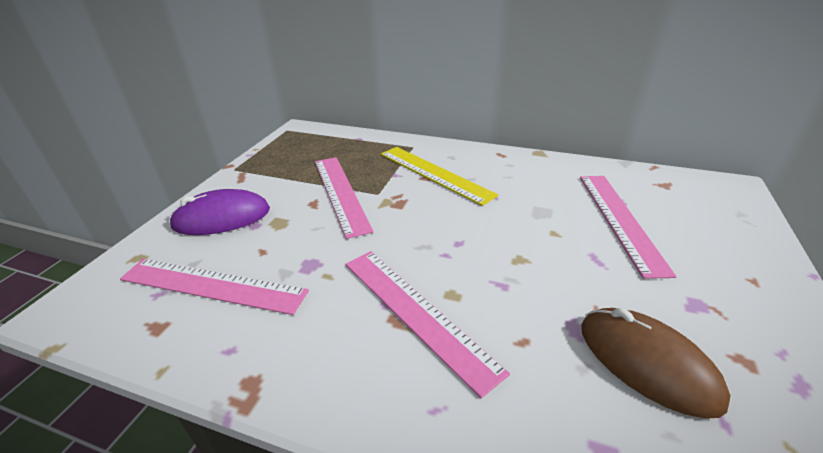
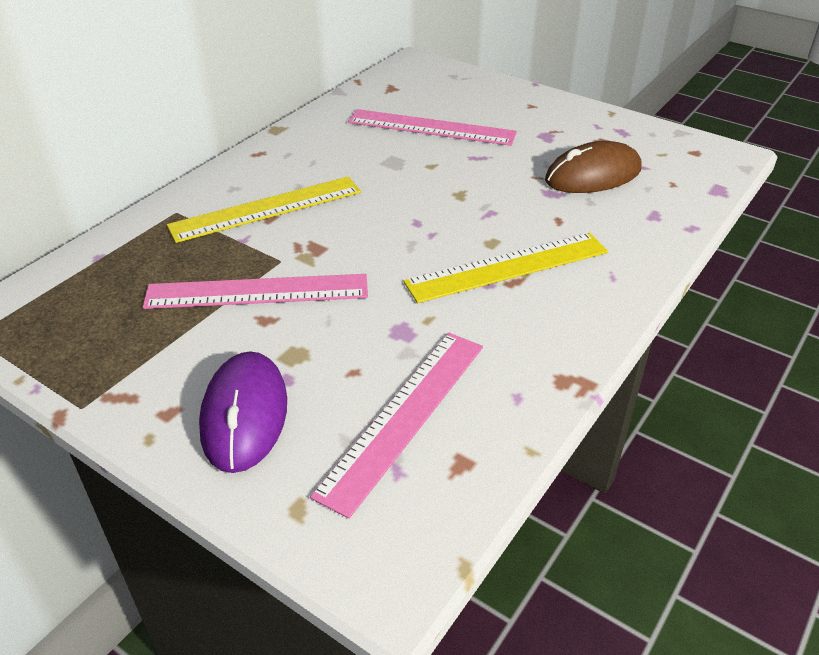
camera: 75 degrees left, 5 degrees up
pink ruler [346,251,510,398] -> yellow ruler [403,233,608,303]

